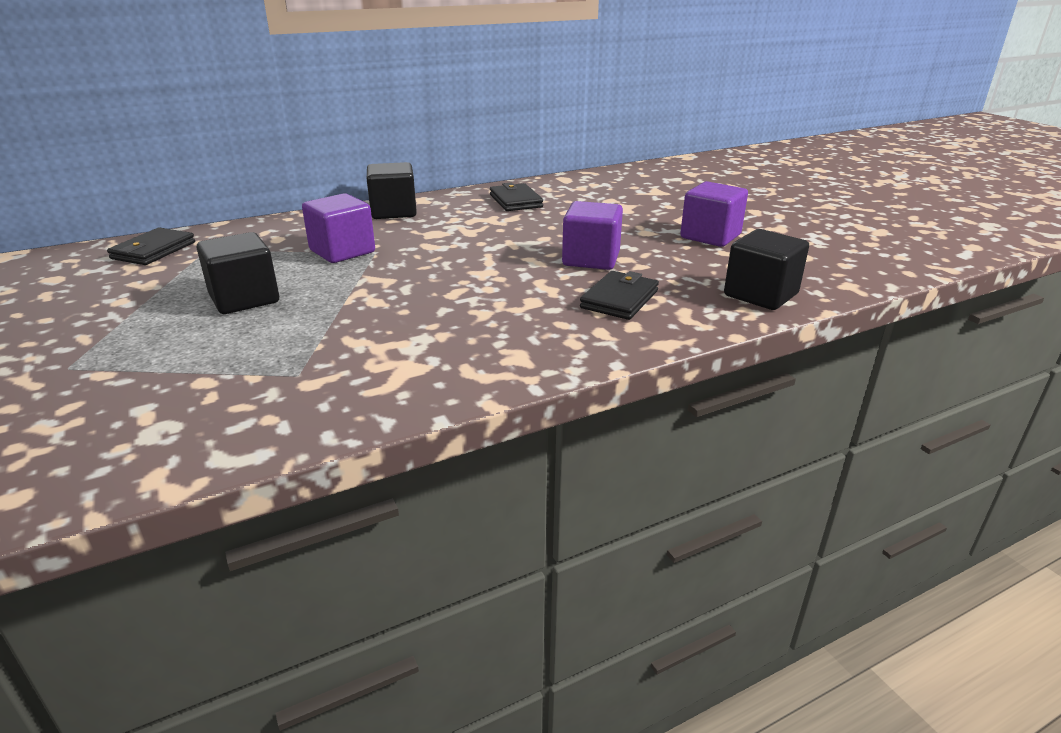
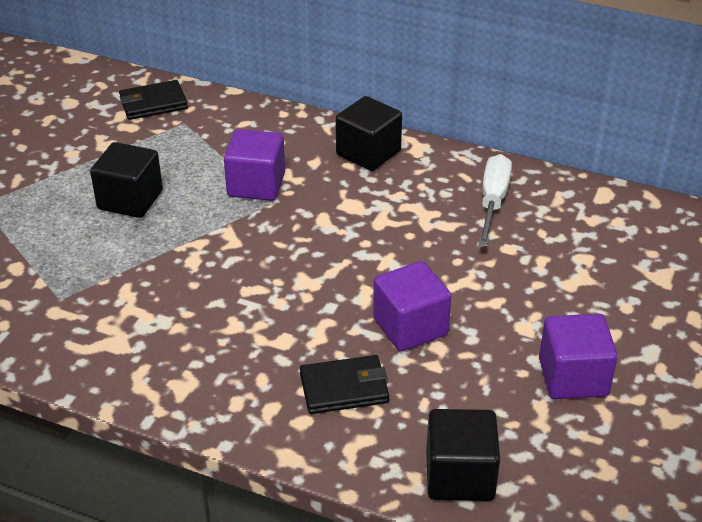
camera: 50 degrees right, 10 degrees up
black wallet [490,182,543,211] -> white screwdriver [478,154,512,247]

